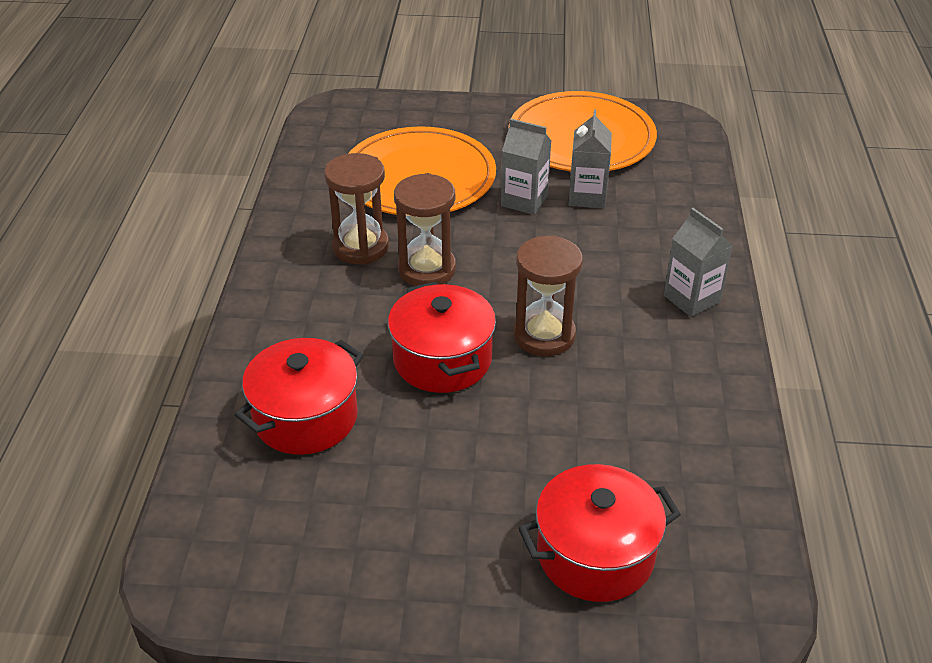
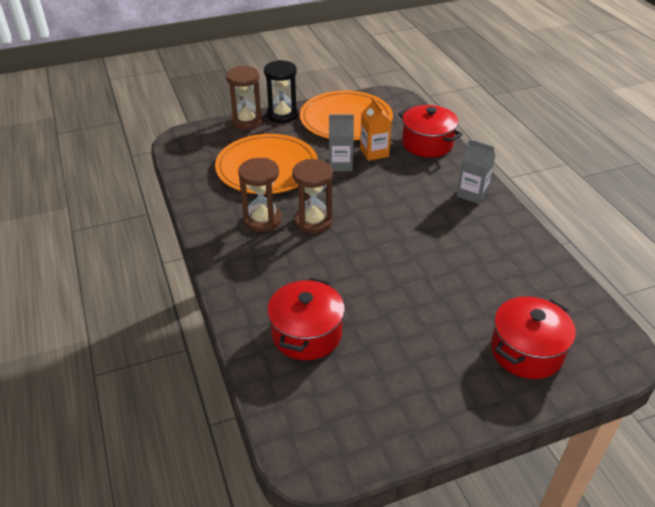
camera: 25 degrees left, 0 degrees up
red pot [388,282,496,393] -> red pot moved to [398,105,463,157]
brown hourglass [513,235,583,356] -> brown hourglass moved to [226,66,263,129]
grey carton [568,109,612,208] -> orange carton [360,97,392,161]
none -> black hourglass [264,60,298,123]

